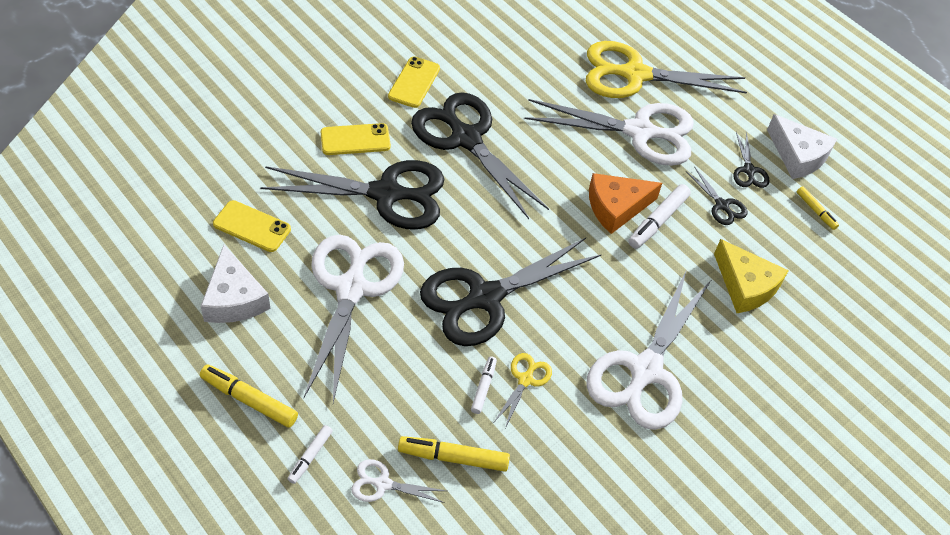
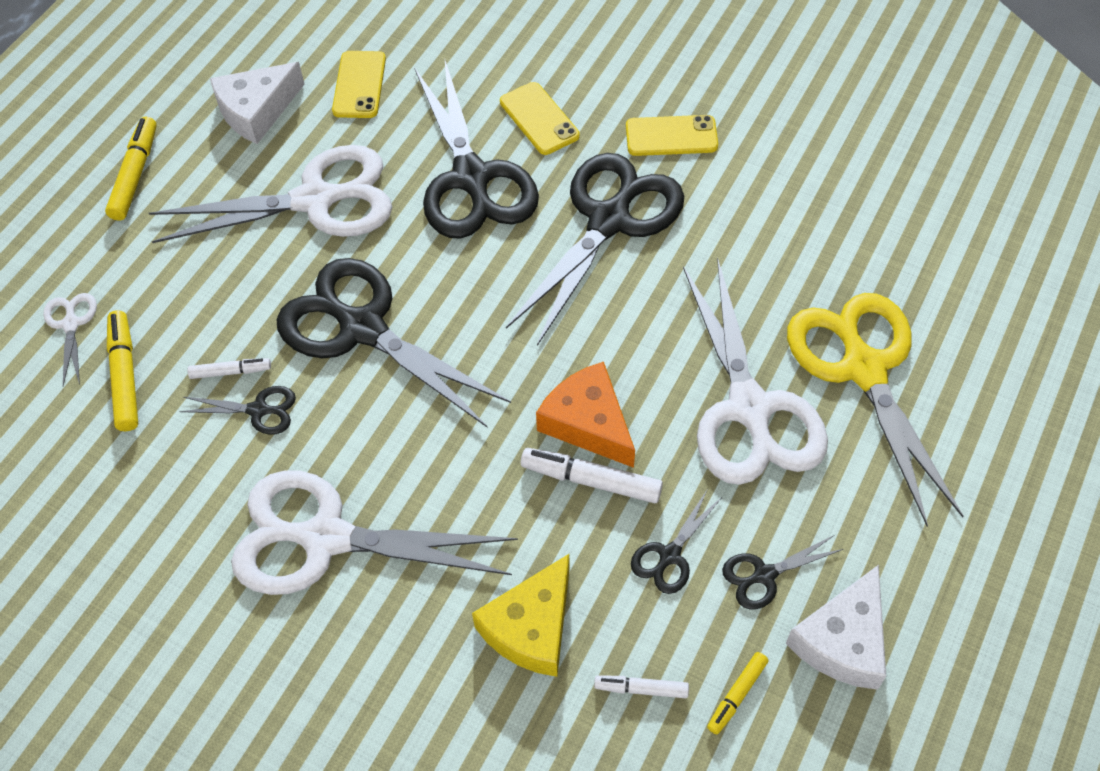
camera: 75 degrees right, 5 degrees up
white marker [288,425,333,484] -> white marker moved to [594,675,689,698]
yellow scissors [494,353,552,428] -> black scissors [179,386,296,435]

